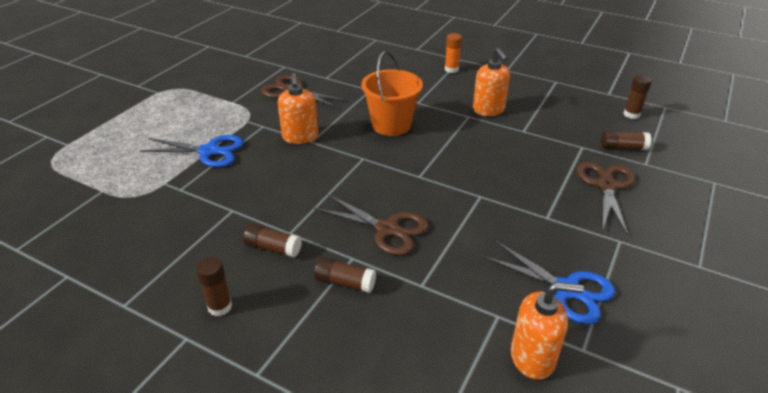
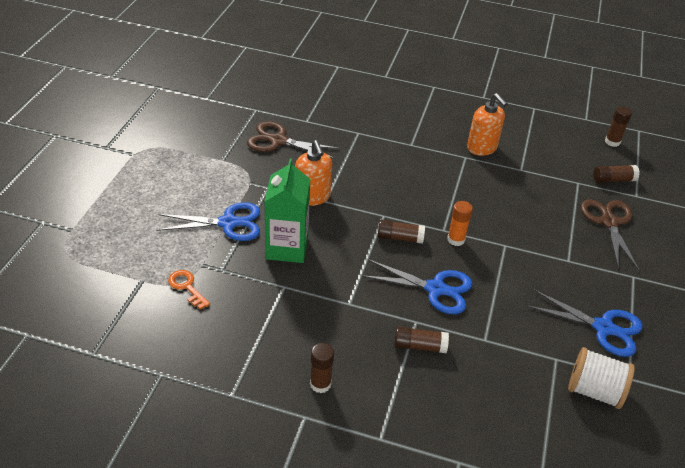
camera: 15 degrees left, 5 degrees up
brown glue stick [243,224,302,257] -> brown glue stick moved to [378,220,425,244]
brown scissors [314,194,429,256] -> blue scissors [362,259,472,314]
orange bucket [361,51,423,136] -> none
orange glue stick [445,33,462,73] -> orange glue stick moved to [447,201,473,246]
orange soap dispenser [511,282,584,380] -> white spool [568,347,635,409]
none -> orange key [168,270,210,310]
none -> green carton [264,159,310,263]

